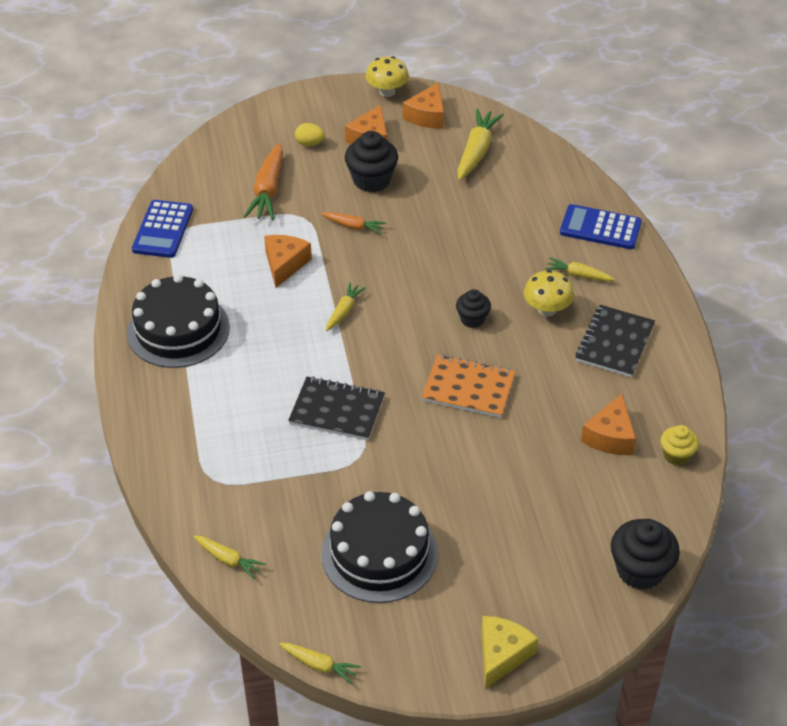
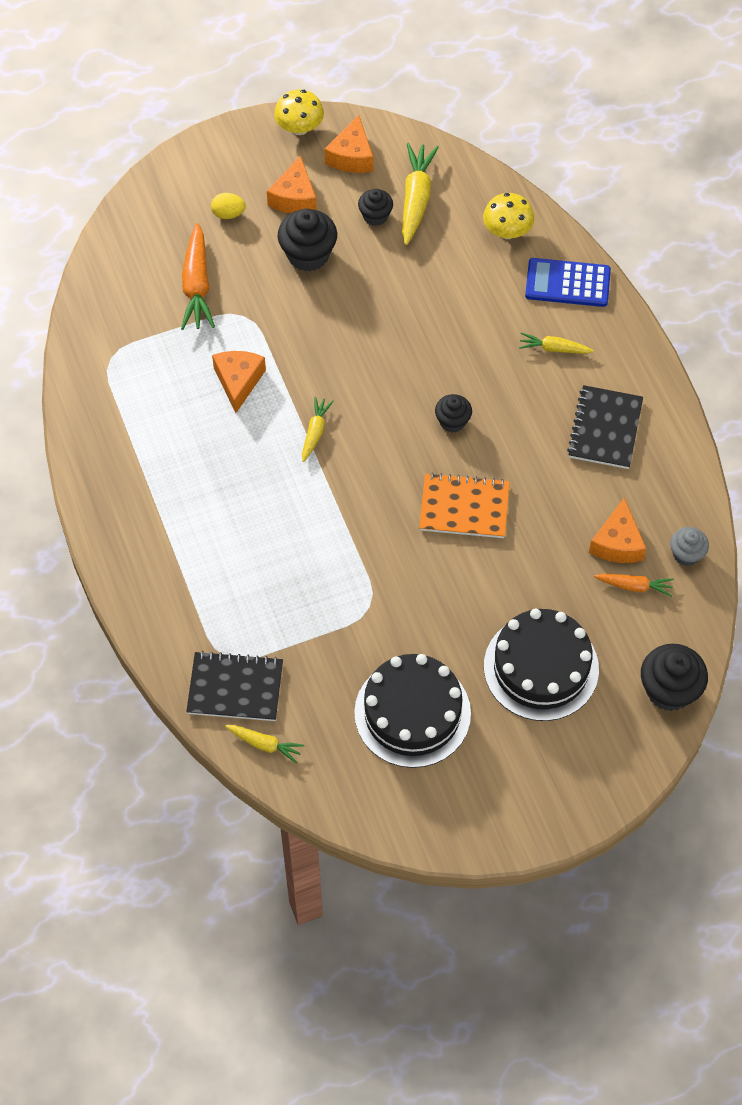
camera: 10 degrees left, 15 degrees up
black cake [127,274,230,368] -> black cake moved to [484,609,599,721]
blue calculator [132,200,193,258] -> none
yellow carrot [279,643,361,685] -> none
black notebook [288,376,385,440] -> black notebook moved to [186,651,283,721]
orange carrot [321,212,386,234] -> orange carrot moved to [594,573,674,597]
yellow cheese [481,616,539,689] -> none
yellow mushroom [524,270,574,317] -> yellow mushroom moved to [483,193,534,239]
yellow cupcake [661,425,699,466] -> grey cupcake [670,527,709,566]
none -> black cupcake [358,189,393,226]

